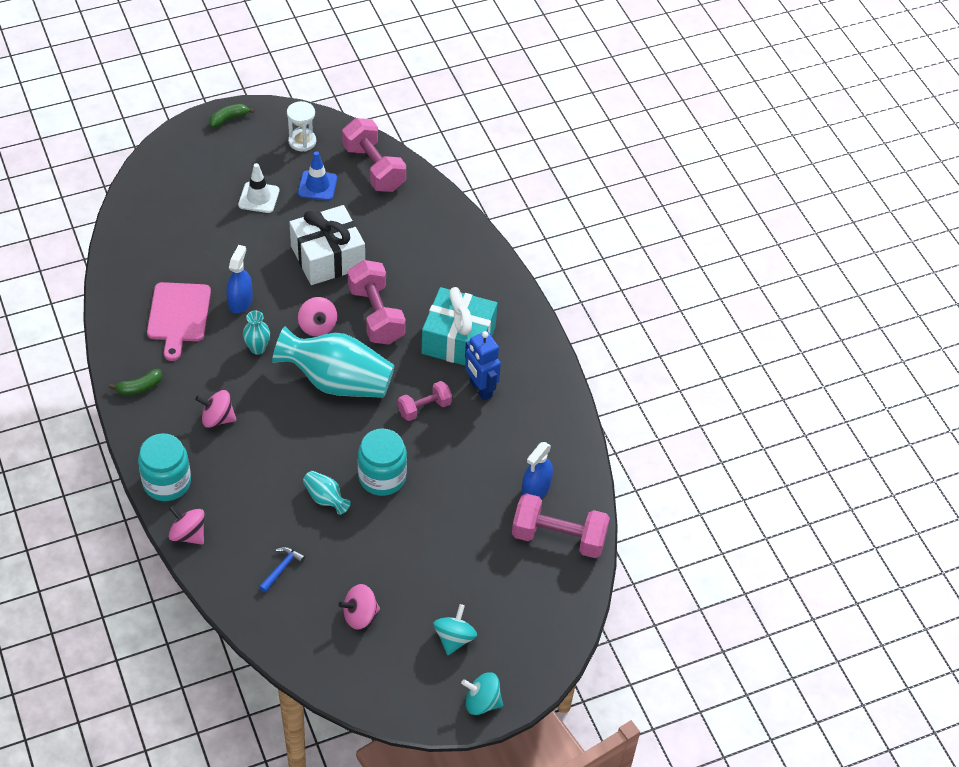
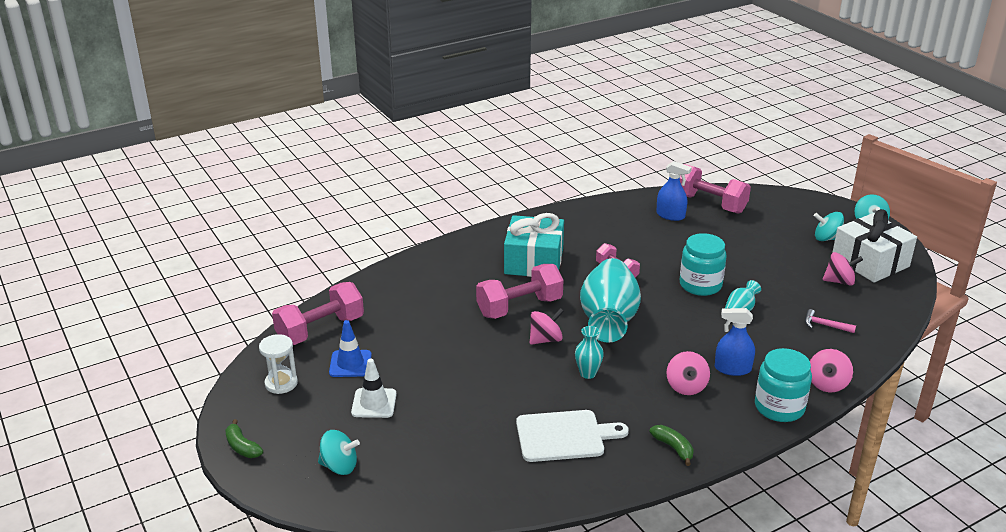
camera: 95 degrees left, 20 degrees down
pink cutting board [147,282,211,361] -> white cutting board [516,410,629,462]
blue spray bottle [227,245,253,313] -> blue spray bottle moved to [715,308,755,376]
blue hammer [259,547,305,593] -> pink hammer [805,309,856,333]
white gift [289,205,365,285] -> white gift moved to [832,209,917,283]
pink spinning top [338,584,380,629] -> pink spinning top turned 60 degrees counterclockwise [823,252,863,286]
blue robot [465,331,501,401] -> none
pink dumbbell [512,493,610,558] -> pink dumbbell turned 60 degrees counterclockwise [680,164,751,214]
none -> turquoise spinning top [318,430,360,475]

